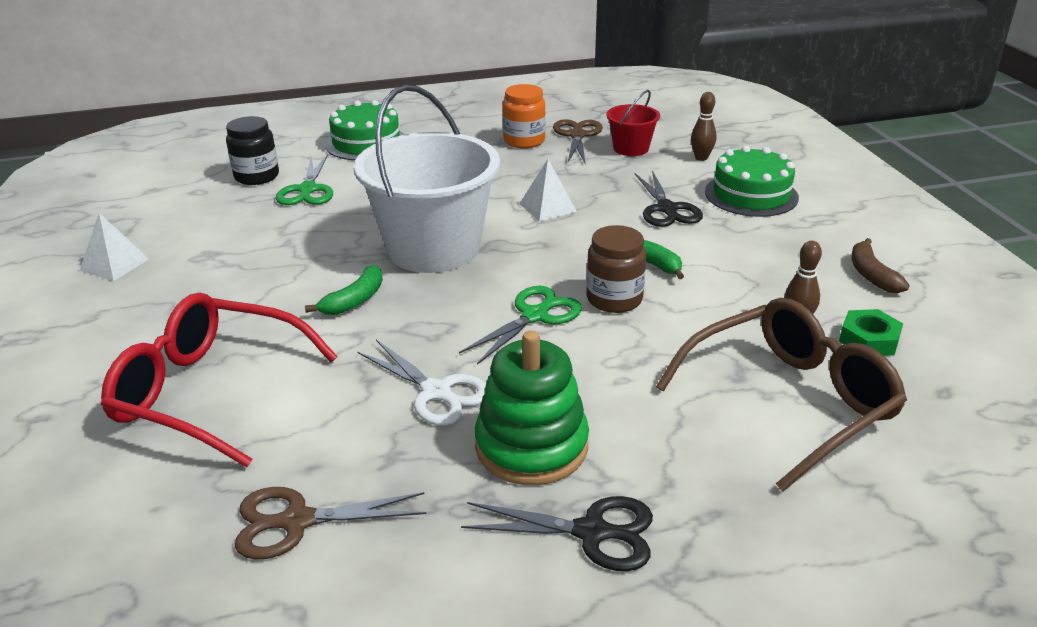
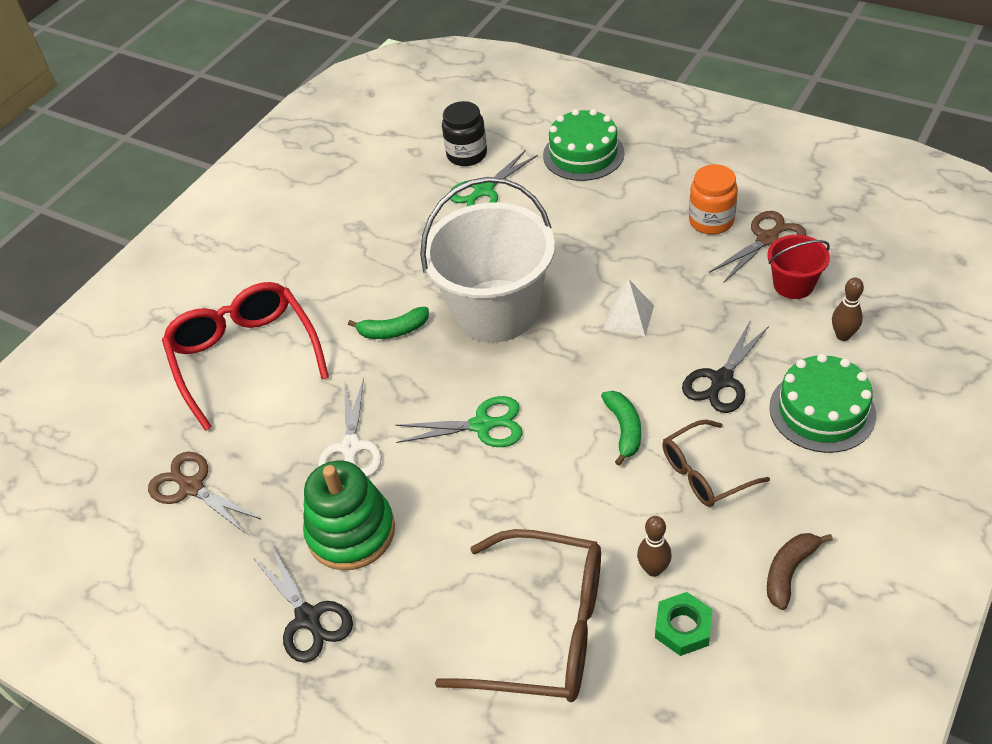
camera: 50 degrees right, 15 degrees up
white pyramid [80,213,149,281] -> none
brown jar [586,225,646,313] -> none
none -> brown glasses [662,420,770,507]

